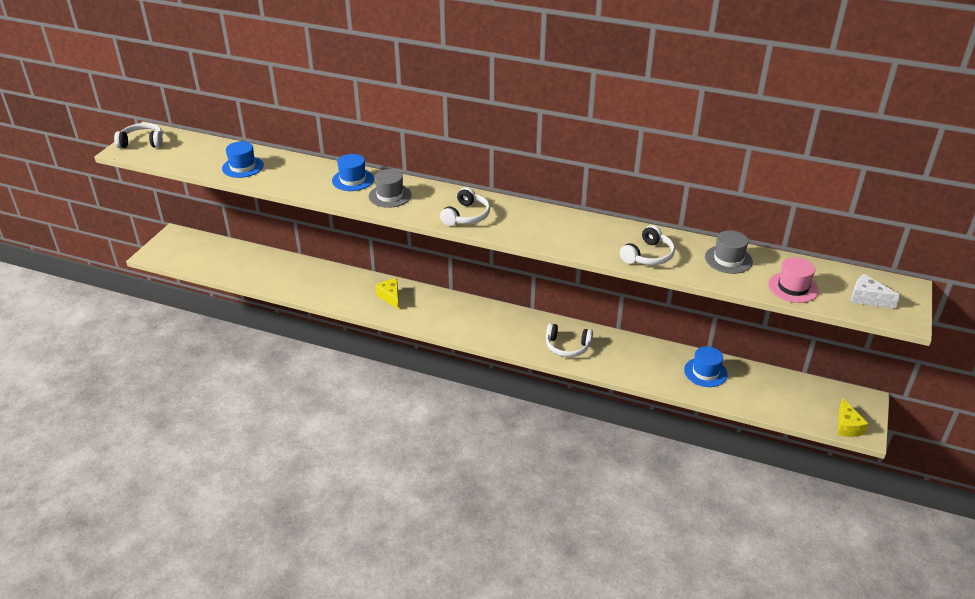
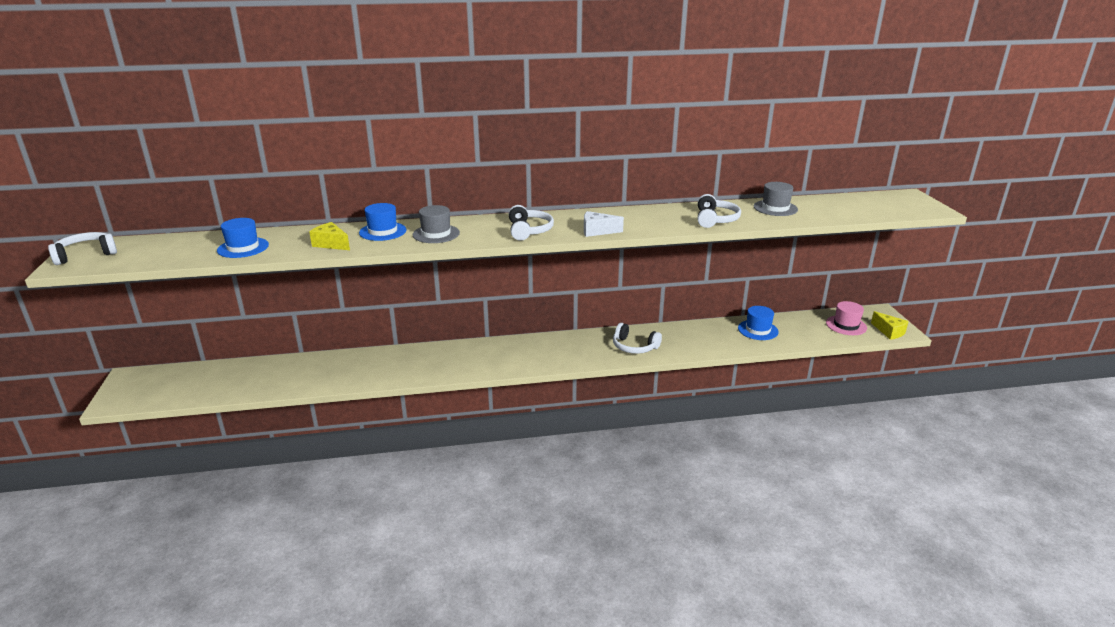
camera: 30 degrees left, 10 degrees down
yellow cheese [375,279,399,310] -> yellow cheese moved to [309,222,350,250]
white headphones [546,323,593,357] -> white headphones turned 45 degrees clockwise [613,323,662,354]
pink hat [768,257,819,303] -> pink hat moved to [826,301,867,335]
white cheese [851,274,900,309] -> white cheese moved to [584,211,624,237]

